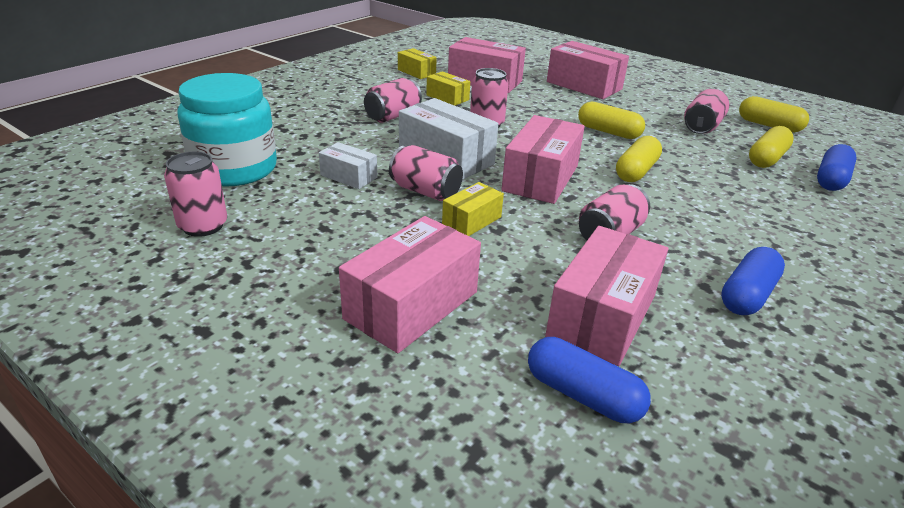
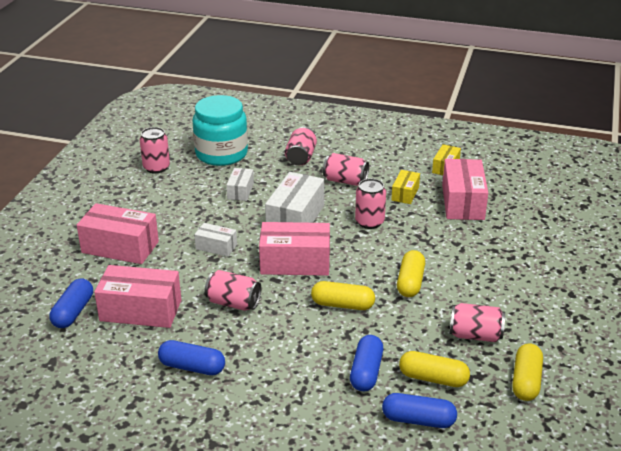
camera: 70 degrees right, 0 degrees up
pink can [389,145,463,201] -> pink can moved to [285,127,317,165]
yellow box [442,182,504,236] -> white box [194,223,237,257]
pink box [547,41,629,99] -> none
none -> blue capsule [350,335,383,391]

